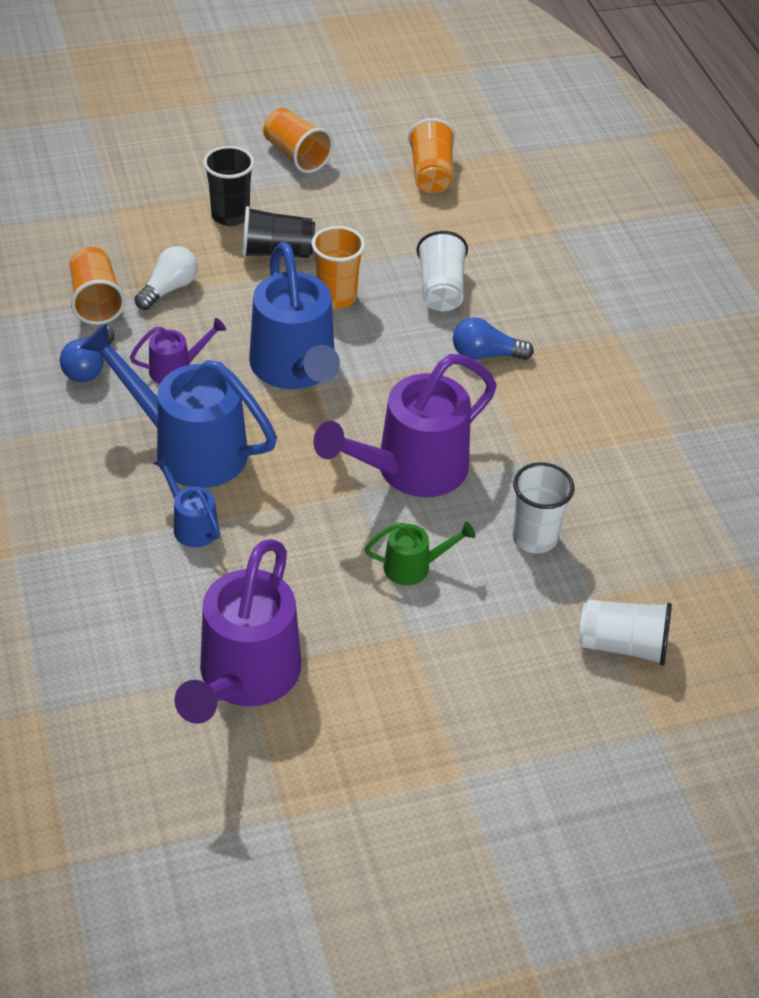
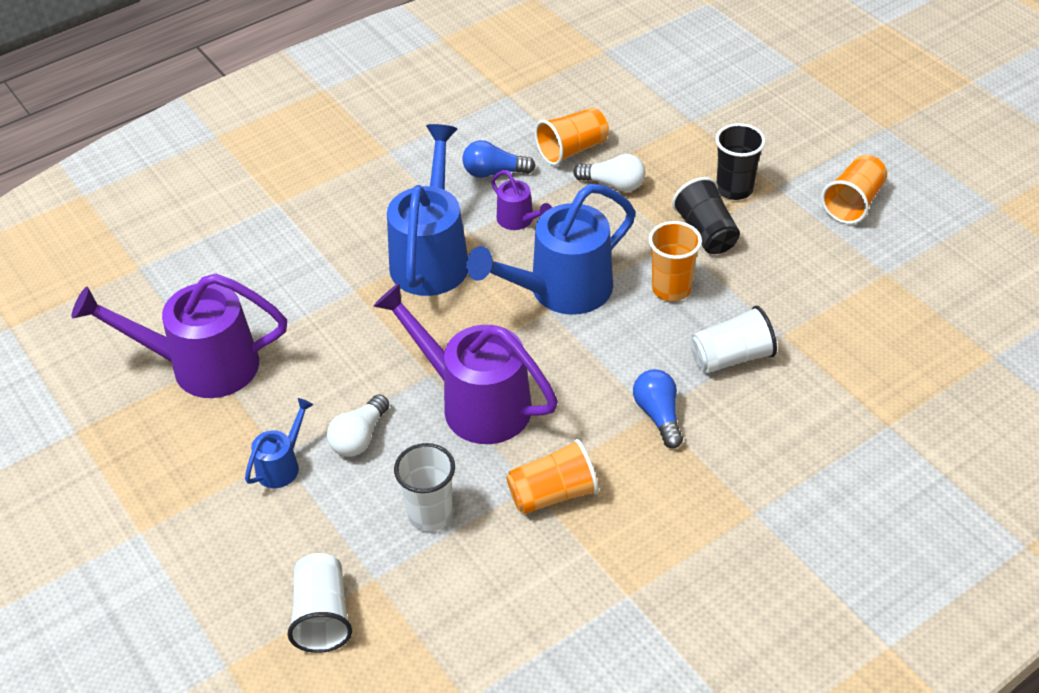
camera: 75 degrees right, 0 degrees up
blue watering can [153,455,220,547] -> blue watering can moved to [245,398,314,488]
green watering can [365,522,475,585] -> white light bulb [327,394,389,457]
orange cup [408,118,456,193] -> orange cup moved to [506,439,599,514]

